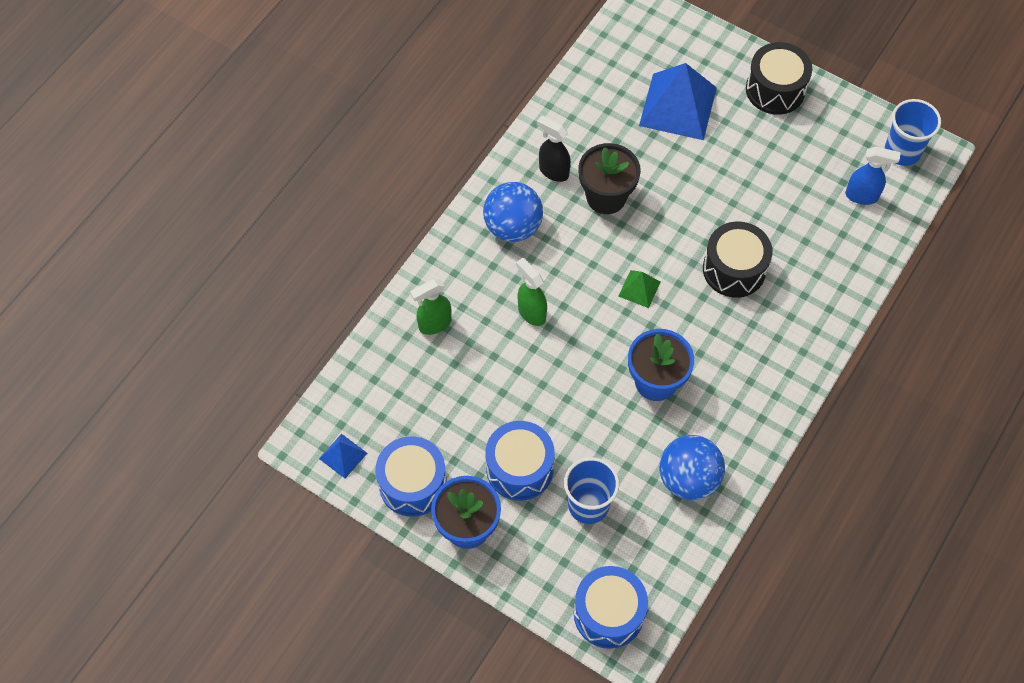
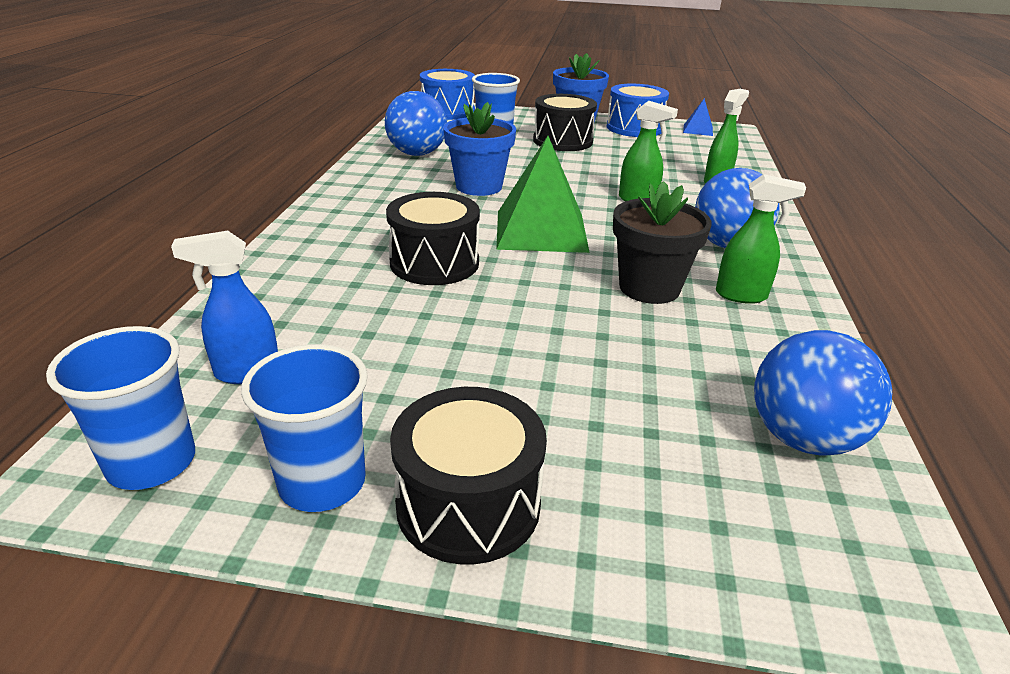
camera: 155 degrees right, 30 degrees down
blue drum [485,421,555,501] -> black drum [533,94,597,151]
black spray bottle [537,116,571,182] -> green spray bottle [716,174,806,304]
green pyramid [619,270,660,308] -> green pyramid [496,136,590,253], size x2.14
blue pyramid [639,63,717,140] -> none
none -> blue cup [241,344,368,512]
none -> blue ball [754,330,892,455]

